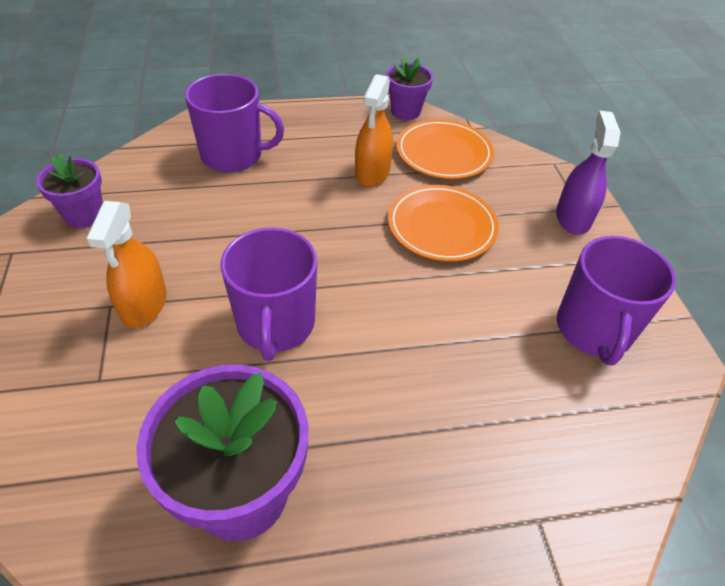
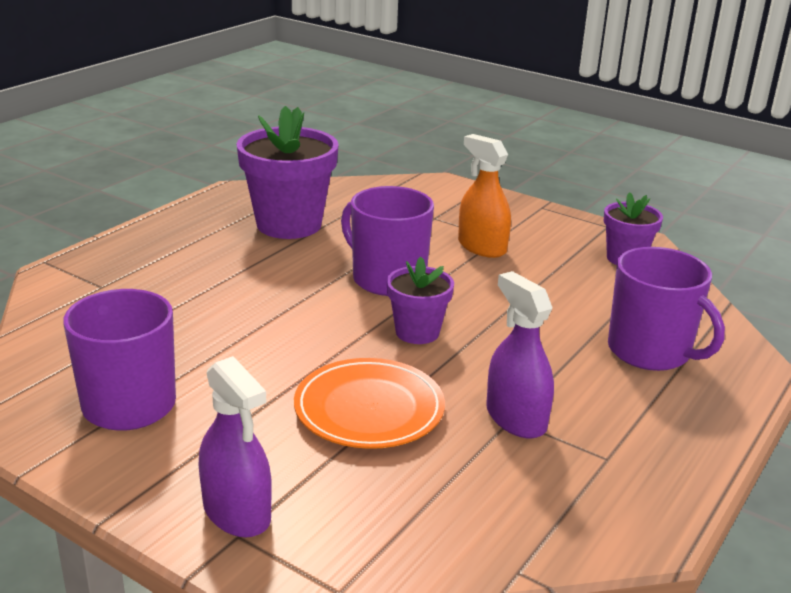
camera: 135 degrees right, 20 degrees down
purple mug [185,74,284,172] -> purple mug turned 90 degrees counterclockwise [608,247,725,371]
orange spray bottle [355,74,393,187] -> purple spray bottle [486,271,554,438]
purple flower pot [387,58,433,120] -> purple flower pot moved to [387,257,454,344]
orange plate [396,119,494,179] -> none

